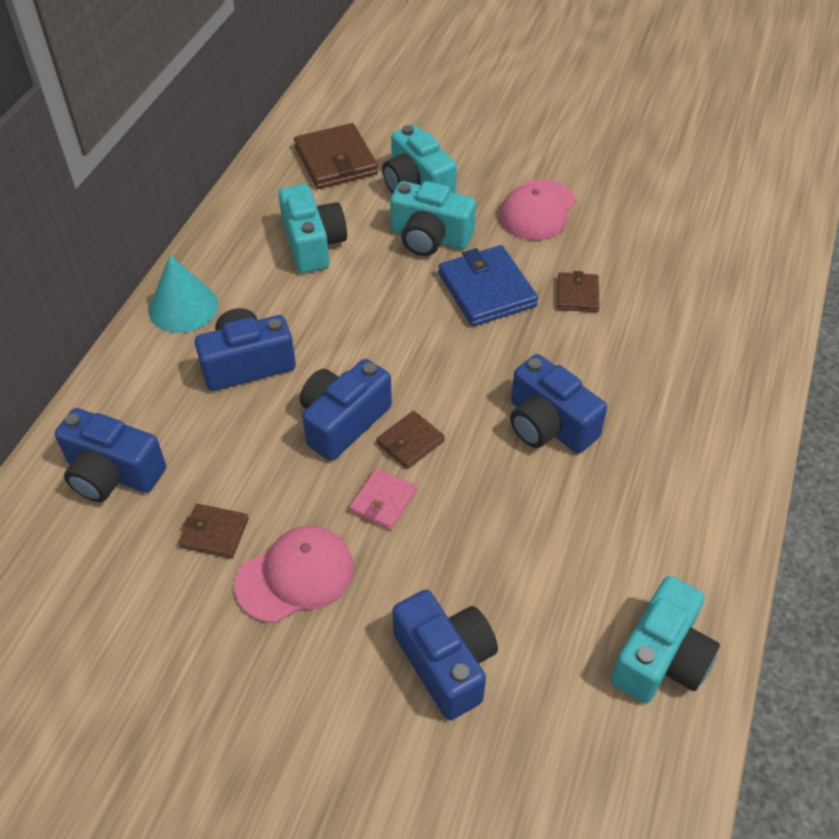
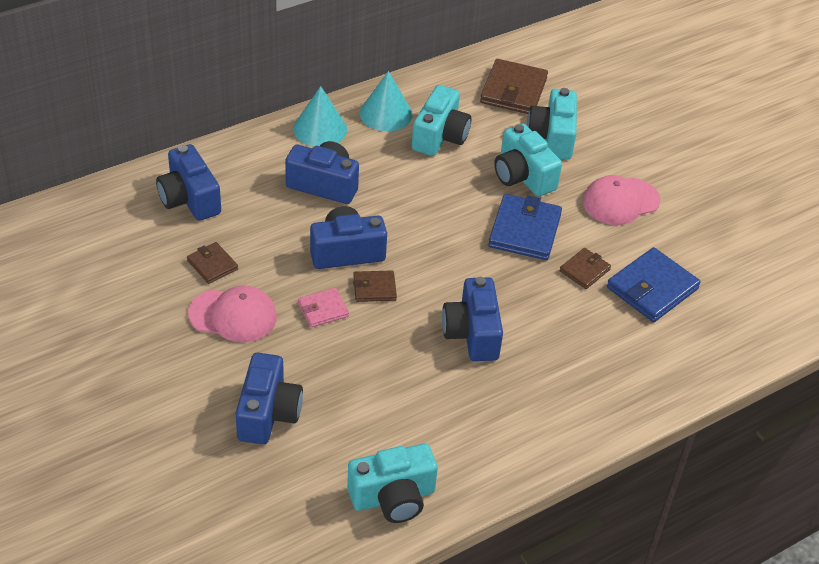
camera: 35 degrees right, 5 degrees down
none -> turquoise cone [360,71,413,131]
none -> blue wallet [607,247,701,322]

